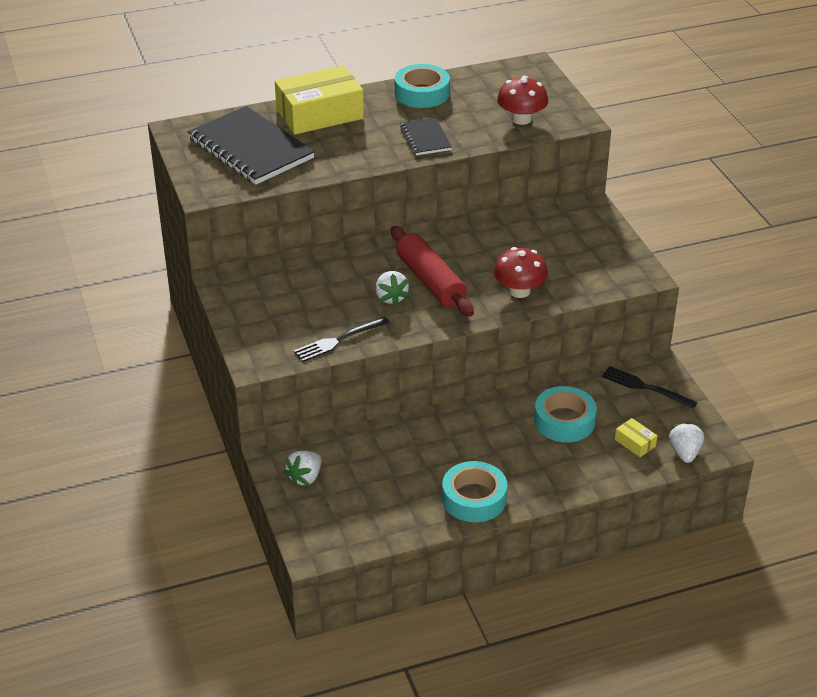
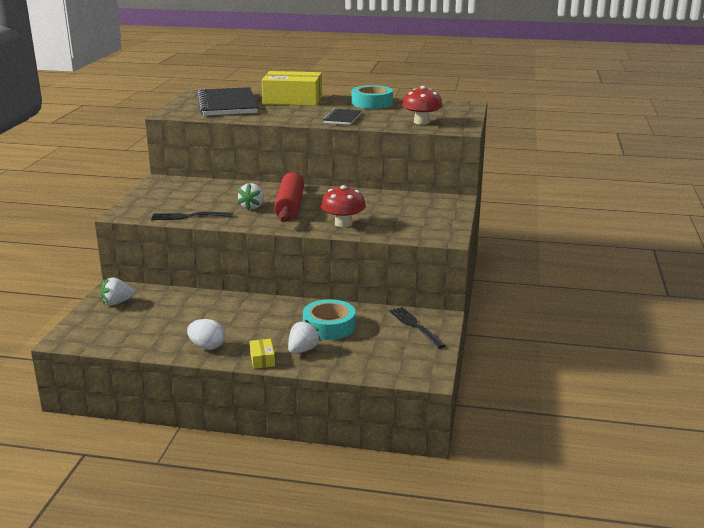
camera: 30 degrees right, 15 degrees down
turquoise tape [442,461,507,522] -> white egg [187,319,225,350]
yellow box [615,418,657,457] -> yellow box moved to [250,339,275,369]
white strawberry [669,422,704,463] -> white strawberry moved to [288,320,321,354]

